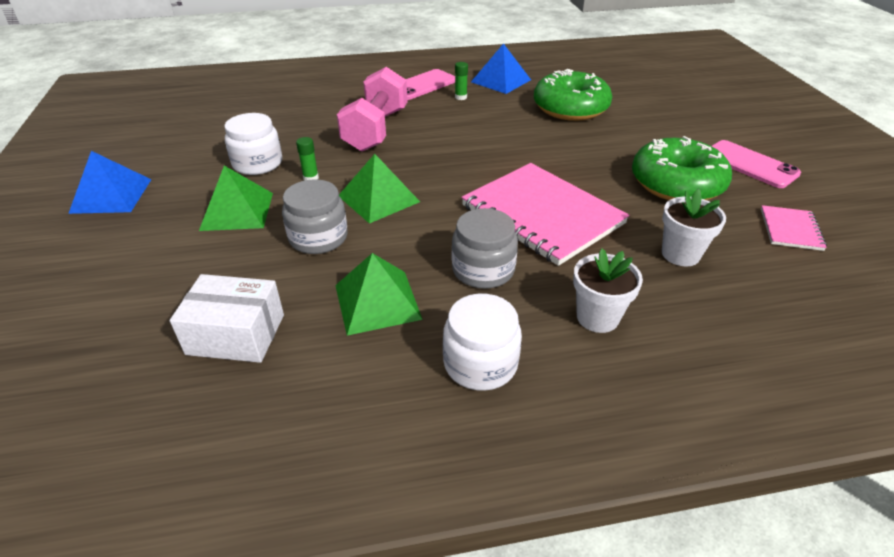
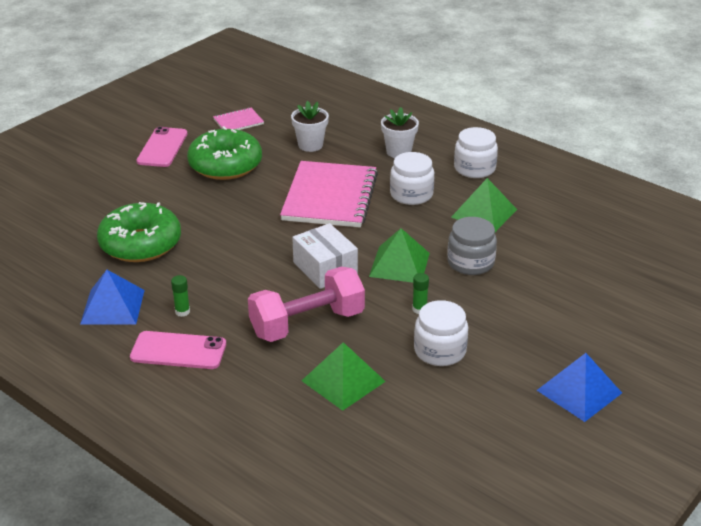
camera: 130 degrees left, 5 degrees down
white box [170,274,284,363] -> white box moved to [292,223,358,289]
green pyramid [199,166,273,231] -> green pyramid moved to [302,342,386,411]
grey jar [452,208,518,289] -> white jar [390,152,434,205]

